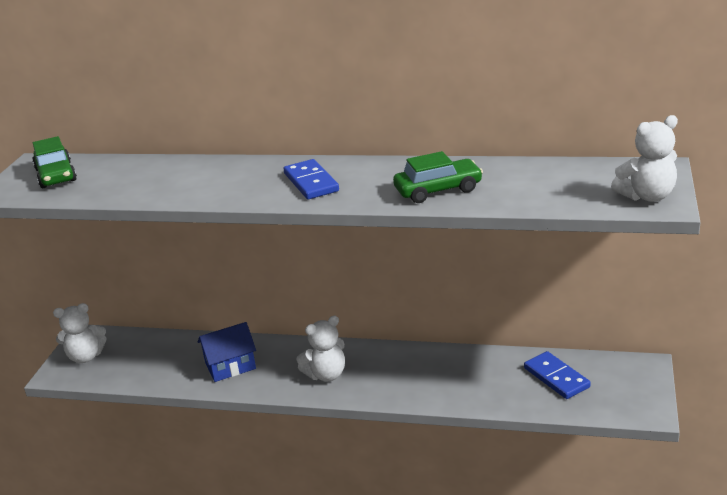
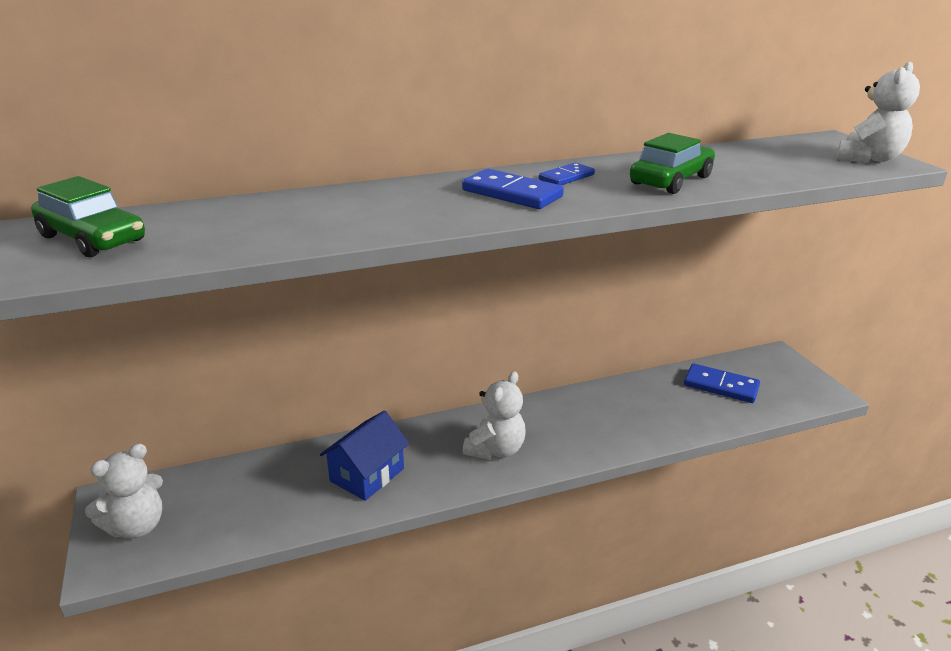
camera: 35 degrees left, 0 degrees up
none -> blue domino [539,163,595,185]

